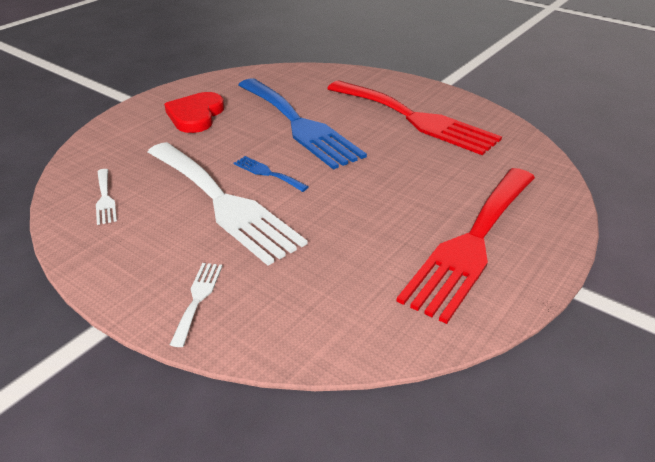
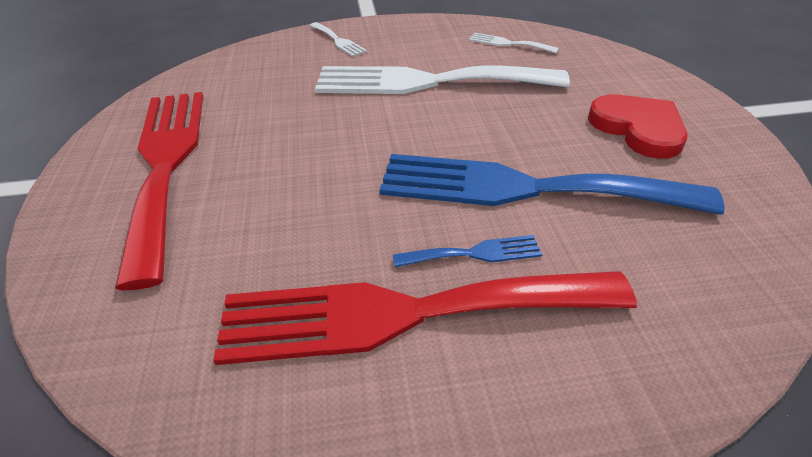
camera: 135 degrees right, 5 degrees up
blue fork [234,156,309,192] -> blue fork moved to [393,235,542,267]

